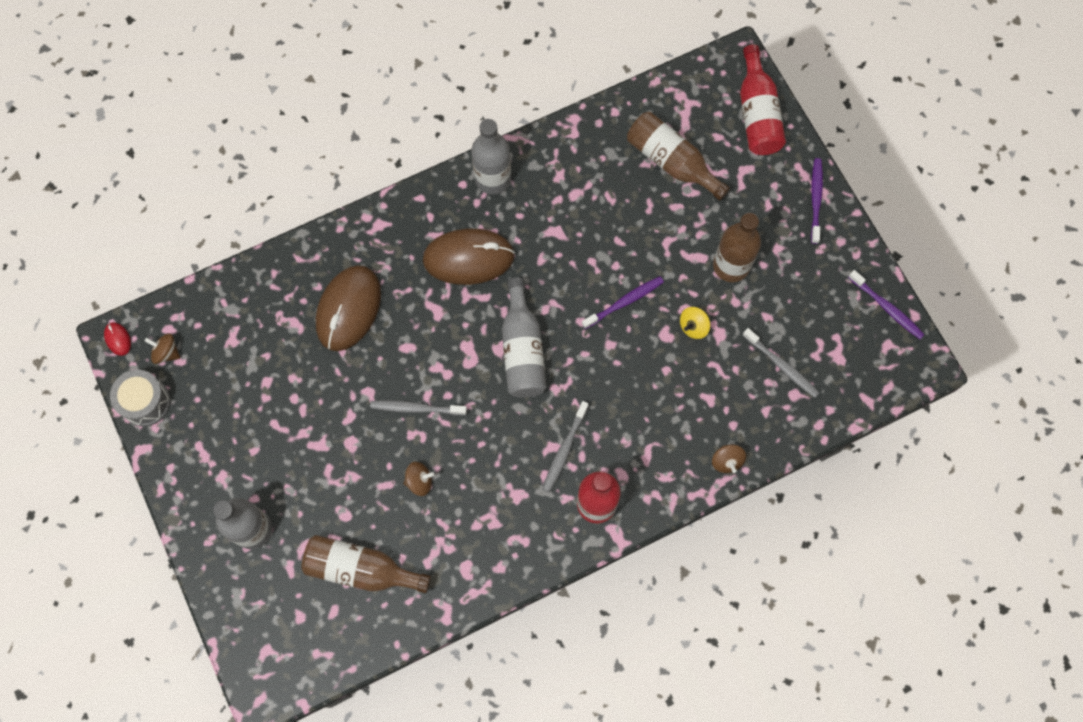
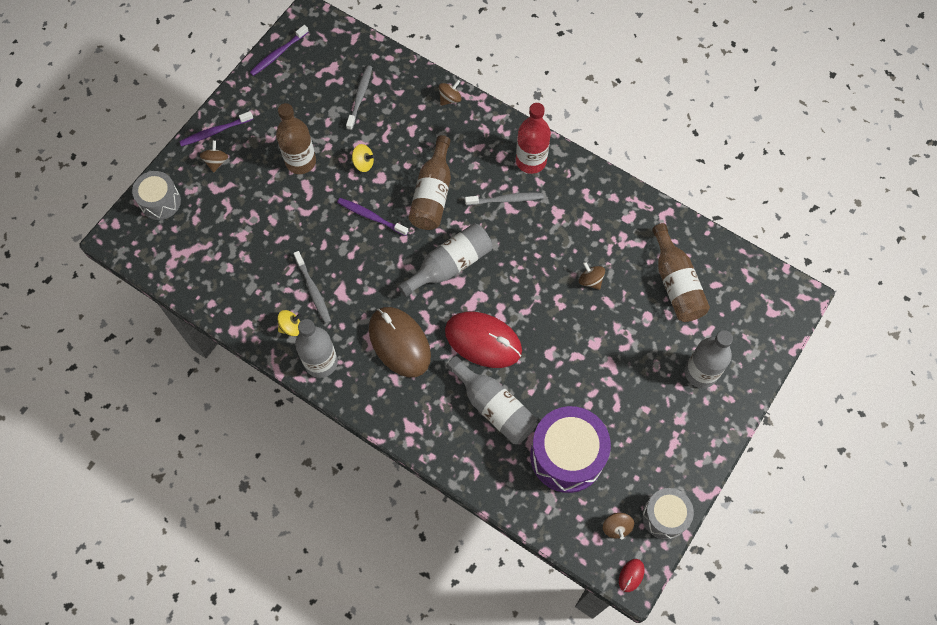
camera: 120 degrees left, 5 degrees down
brown mouse [316,265,381,351] -> grey bottle [446,356,538,444]
grey toothbrush [370,400,467,415] -> grey toothbrush moved to [294,251,331,324]
brown bottle [627,112,730,200] -> brown bottle moved to [409,135,451,230]
red bottle [740,44,786,155] -> grey drum [132,171,181,220]
purple toothbrush [848,270,925,339] -> purple toothbrush turned 150 degrees counterclockwise [250,25,309,76]
none -> brown spinning top [200,140,228,173]
none -> yellow spinning top [278,310,302,336]
none -> red mouse [445,312,522,368]
none -> purple drum [530,406,611,493]

